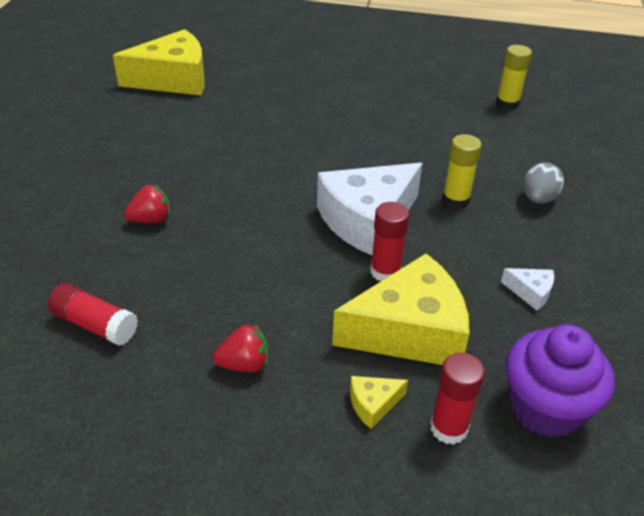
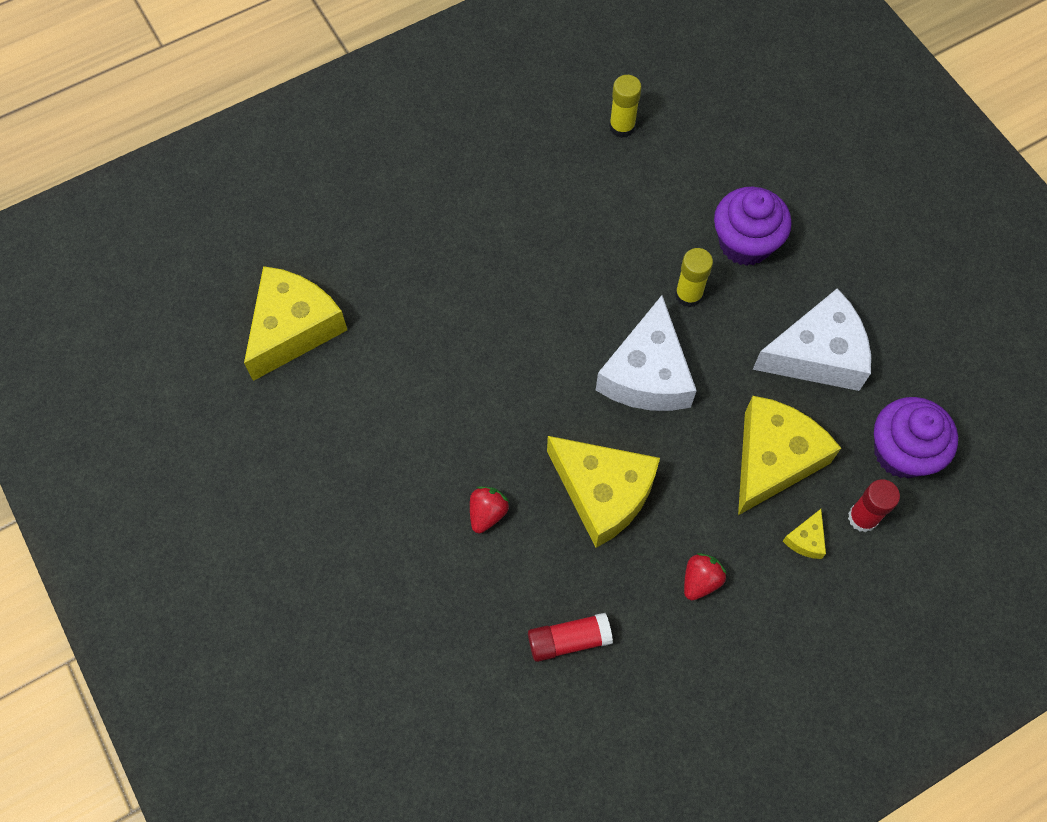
camera: 40 degrees left, 25 degrees up
red glue stick [370,202,409,281] -> none
white cheese [501,268,554,311] -> white cheese [752,288,871,391], size x2.42
grey egg [523,162,564,204] -> purple cupcake [714,187,791,266]
none -> yellow cheese [547,436,660,548]

